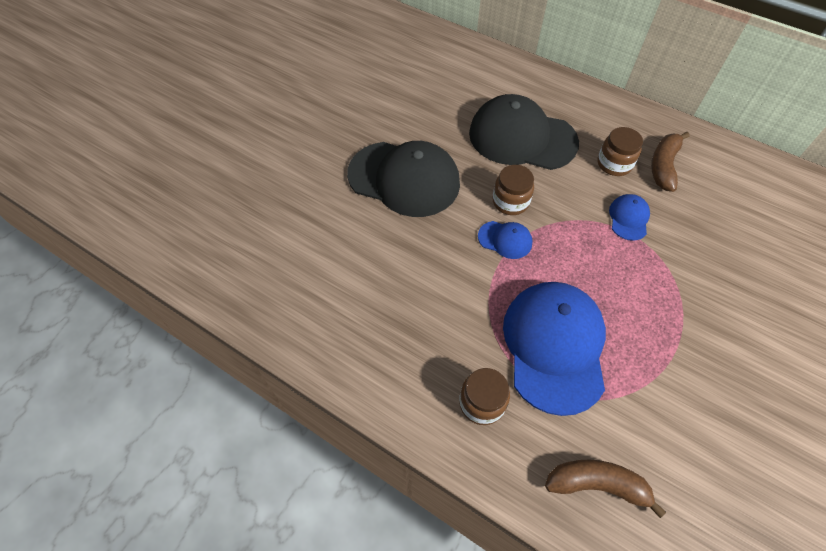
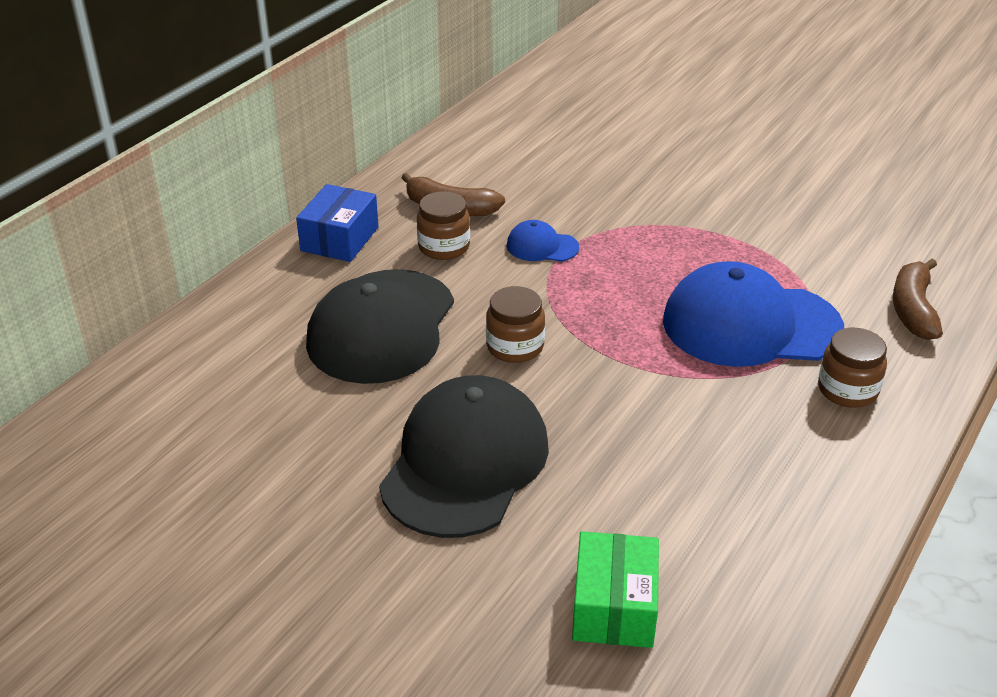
camera: 90 degrees left, 20 degrees down
blue cap [478,221,533,259] -> none
none -> blue box [296,184,379,262]
none -> green box [572,531,659,648]

